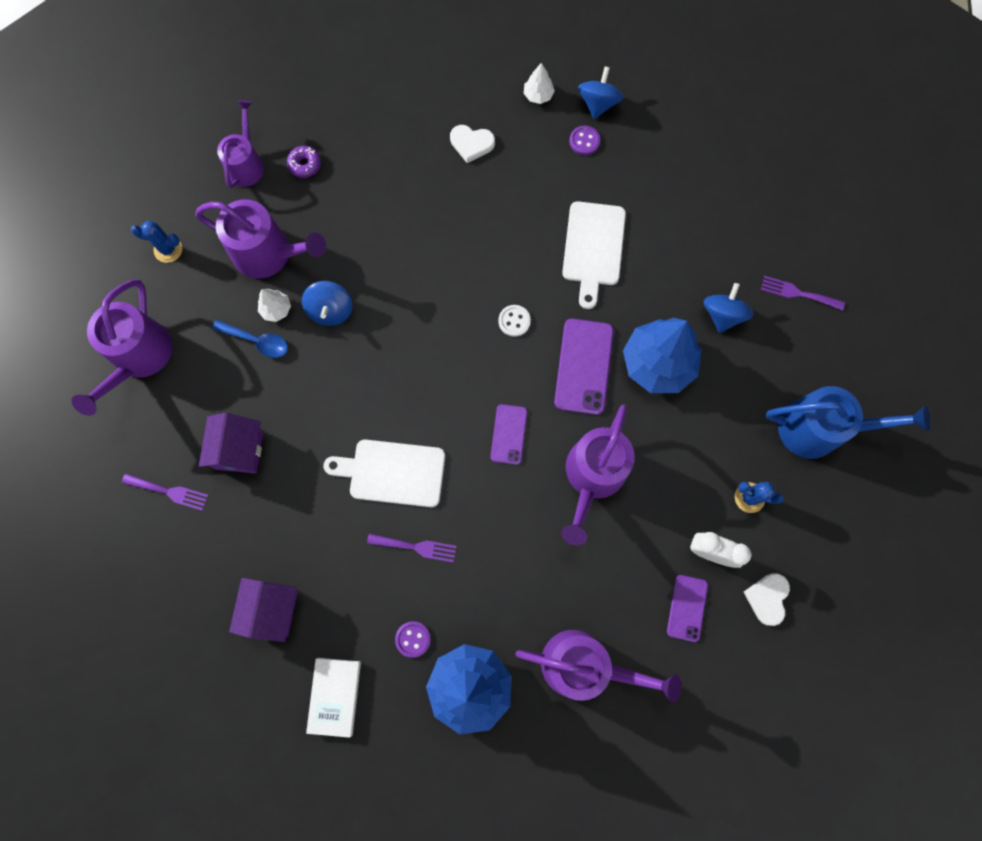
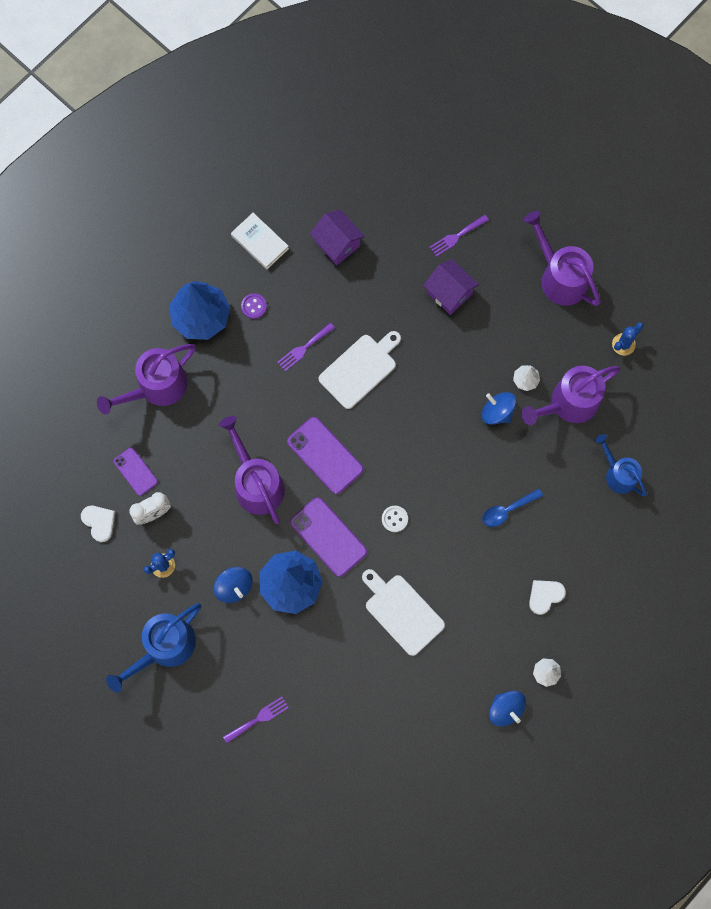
camera: 130 degrees right, 0 degrees up
blue spoon [212,320,288,358] -> blue spoon moved to [482,489,543,527]
purple watering can [217,100,264,188] -> none
purple donut [287,146,321,178] -> blue watering can [595,434,647,496]
purple phone [490,404,527,465] -> purple phone [287,417,363,494], size x1.64
purple button [569,126,600,155] -> none
blue spinning top [704,283,753,333] -> blue spinning top moved to [214,567,253,603]

